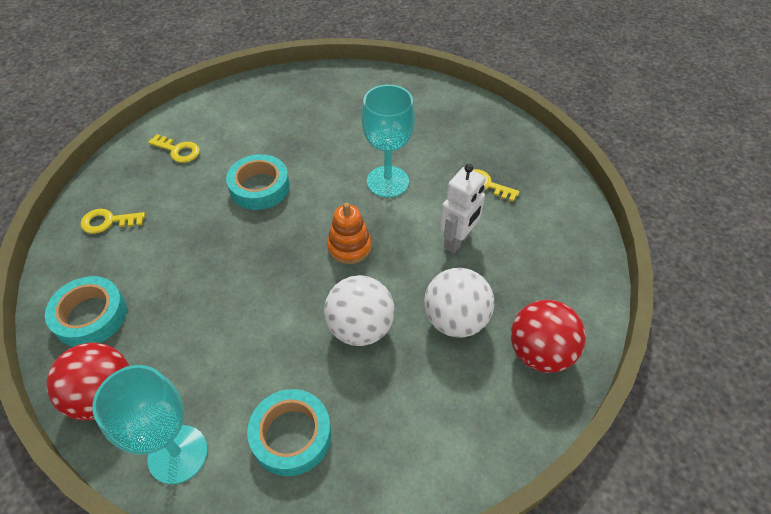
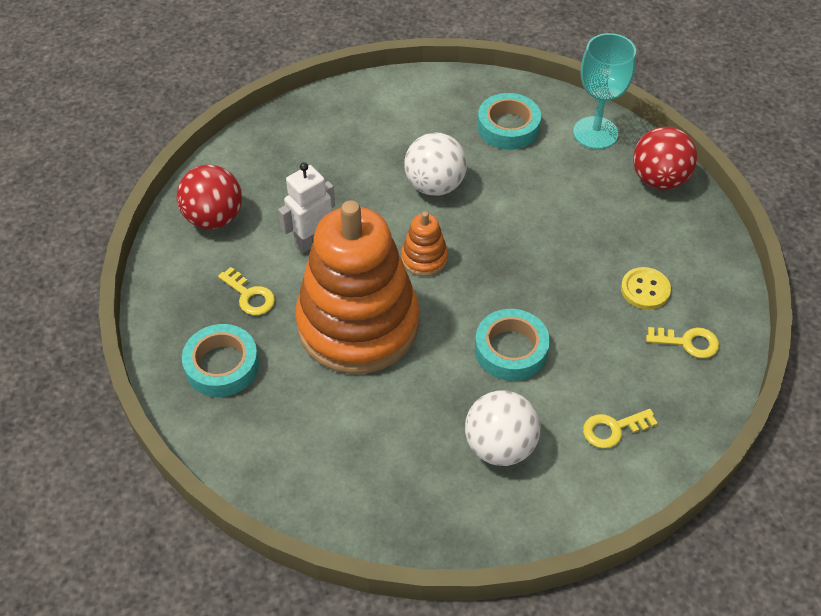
camera: 165 degrees left, 0 degrees up
turquoise tape [45,276,127,347] -> turquoise tape moved to [182,324,259,397]
yellow key [148,134,200,163] -> yellow key turned 60 degrees counterclockwise [583,409,658,448]
turquoise goblet [361,85,415,198] -> orange stacking toy [295,200,419,374]
white ball [424,268,494,337] -> white ball moved to [465,391,540,466]
red ball [511,300,586,373] -> red ball moved to [177,165,242,229]
none -> yellow button [621,267,671,310]

